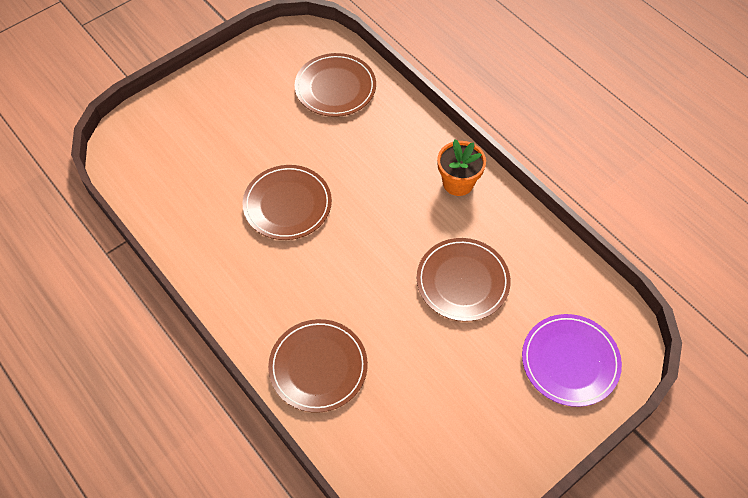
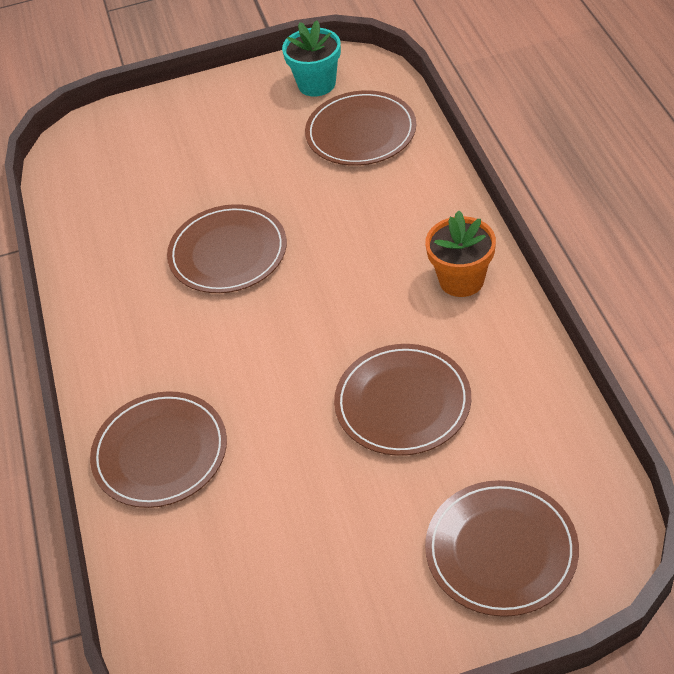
camera: 30 degrees right, 10 degrees down
purple plate [522,314,622,407] -> brown plate [425,480,579,617]
none -> turquoise flower pot [282,20,341,97]

